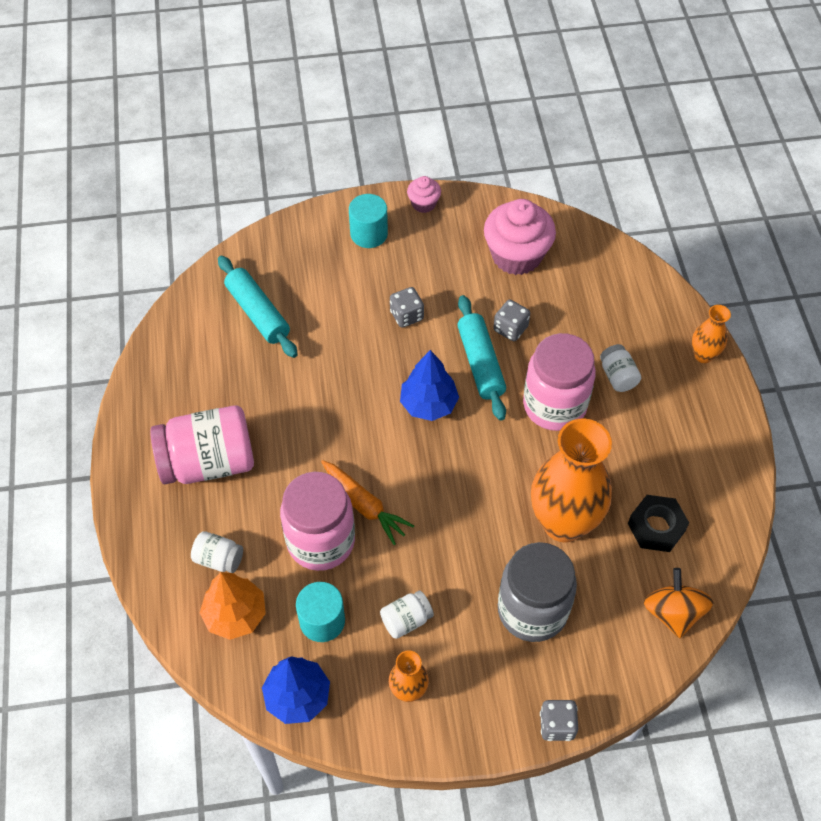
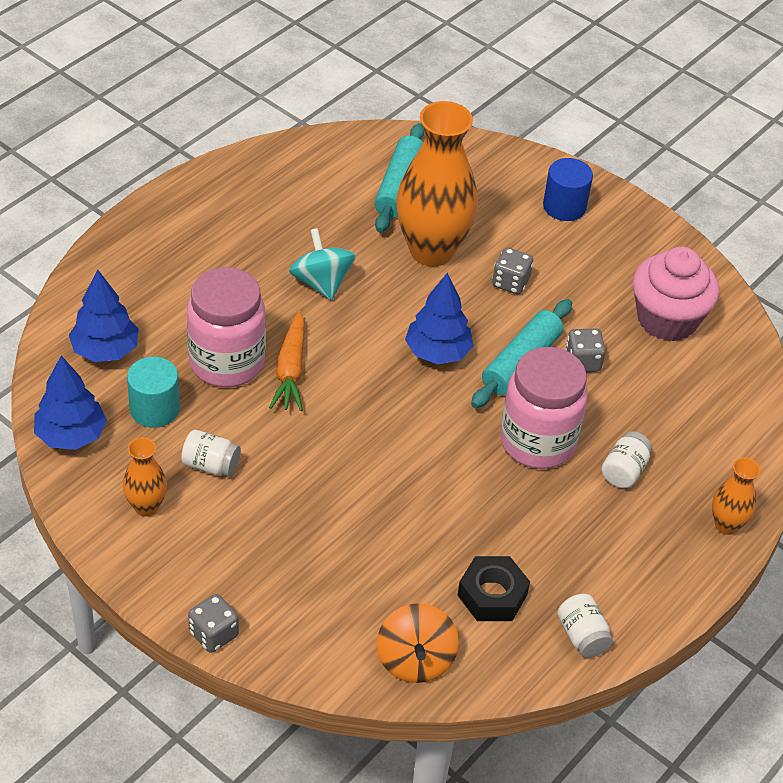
camera: 45 degrees right, 10 degrees down
pink jar [150,405,254,484] -> none
white jar [191,531,243,573] -> white jar moved to [557,594,613,658]
orange tree [200,572,266,640] -> blue tree [69,269,139,362]
turquoise cylinder [349,194,388,248] -> blue cylinder [543,158,593,221]
pink cupcake [407,176,441,213] -> none
grey jar [498,542,577,642] -> none
orange vase [531,418,612,542] -> orange vase moved to [396,101,478,266]
orange spinning top [644,568,713,638] -> orange spinning top turned 135 degrees clockwise [377,603,459,683]
none -> turquoise spinning top [289,228,356,301]

